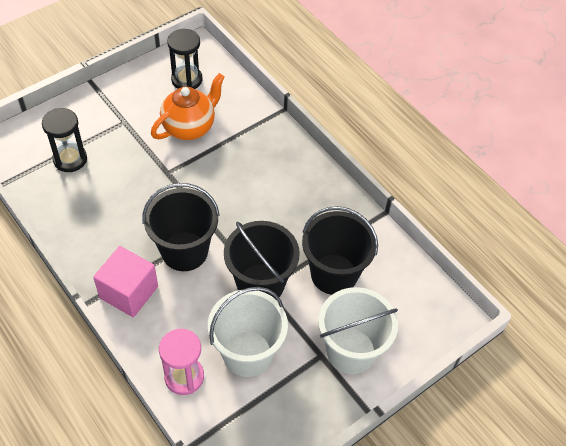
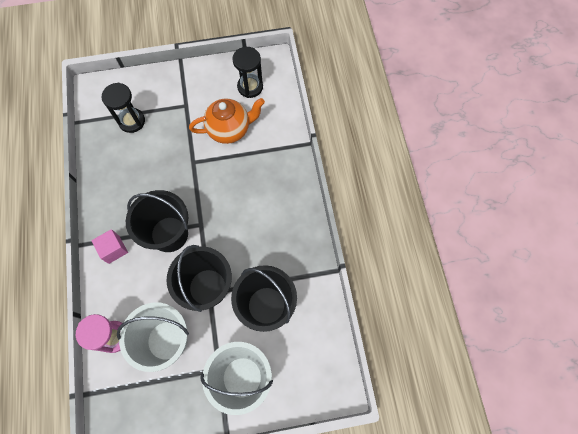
camera: 30 degrees right, 15 degrees up
pink cube [93,246,158,317] -> pink cube [91,229,128,264], size x0.65

